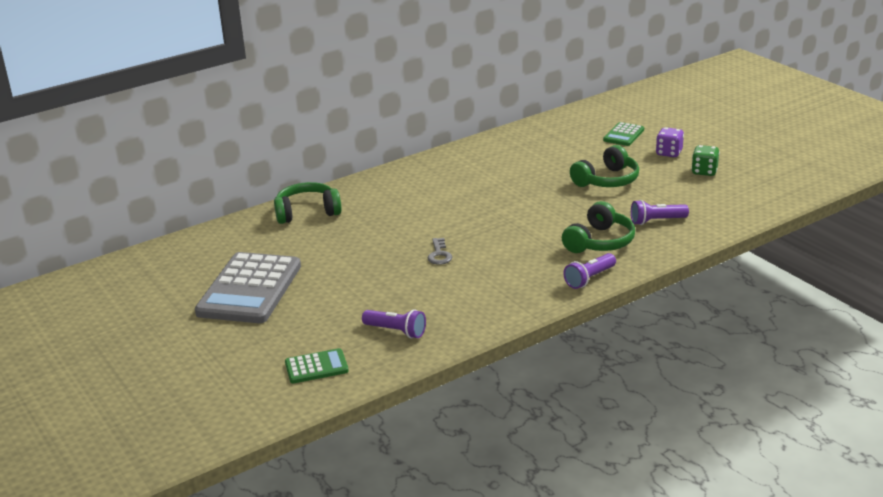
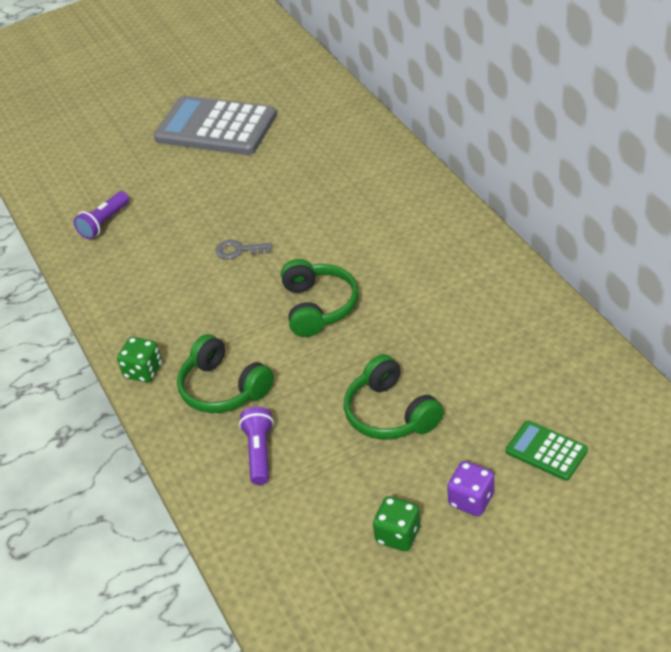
camera: 100 degrees right, 15 degrees up
green headphones [274,182,342,224] -> green headphones moved to [281,259,359,337]
green calculator [285,348,349,383] -> none
purple flashlight [563,253,616,289] -> green dice [117,337,162,382]

